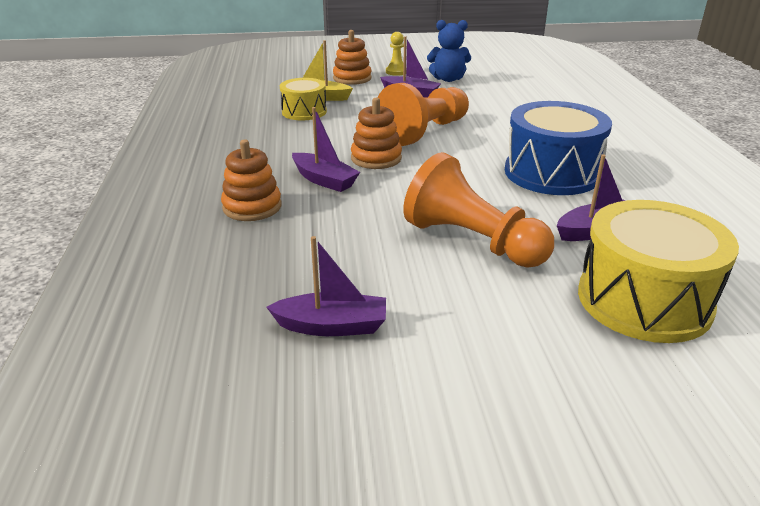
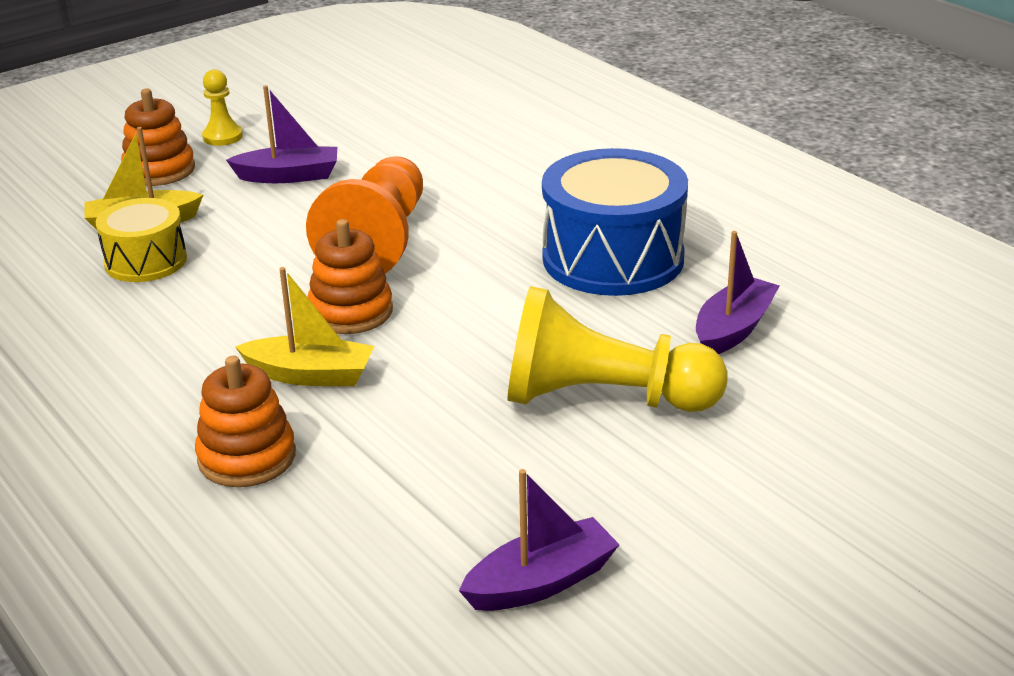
camera: 30 degrees left, 0 degrees up
purple boat [292,107,360,192] -> yellow boat [235,267,374,386]
orange pawn [403,152,554,268] -> yellow pawn [508,286,728,412]
blue teddy bear [427,20,471,82] -> none
yellow drum [578,200,739,343] -> none

